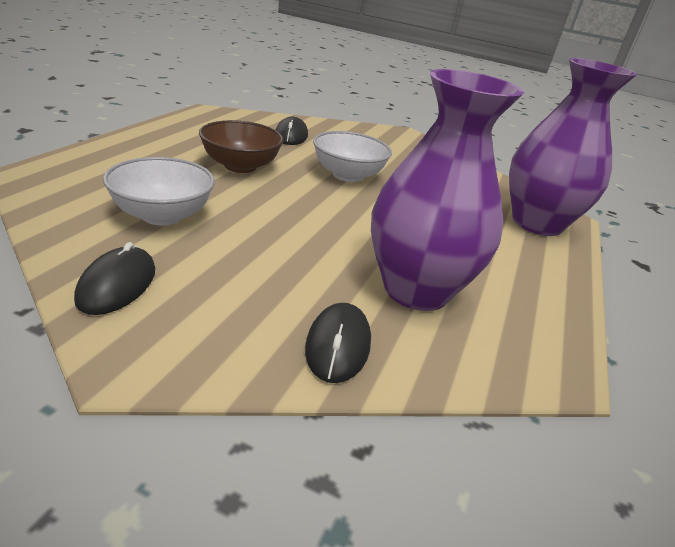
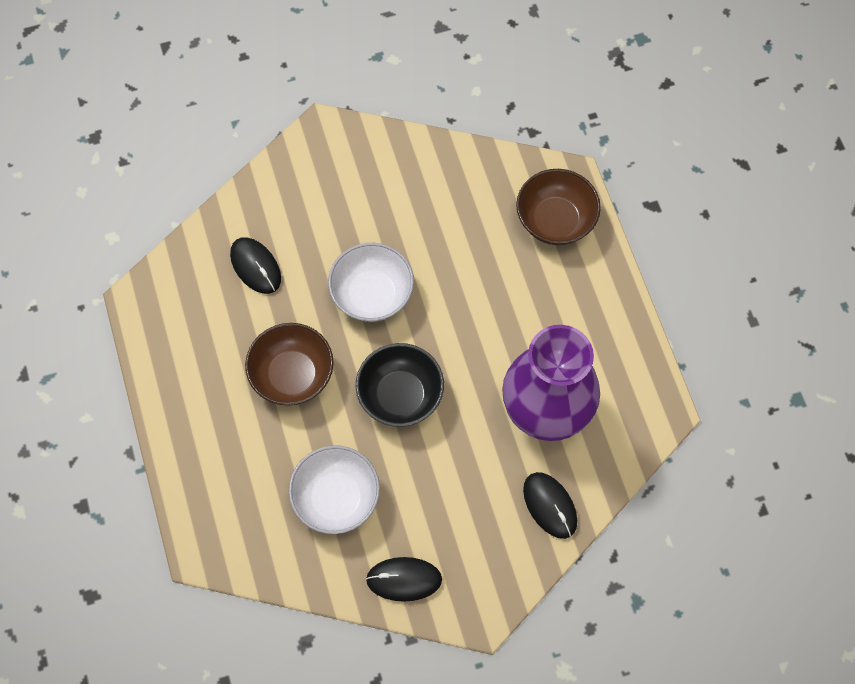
camera: 35 degrees left, 35 degrees up
black mouse [74,242,155,315] -> black mouse turned 60 degrees counterclockwise [366,557,442,602]
purple vase [509,58,637,236] -> brown bowl [516,169,601,245]
none -> black bowl [356,343,444,427]

